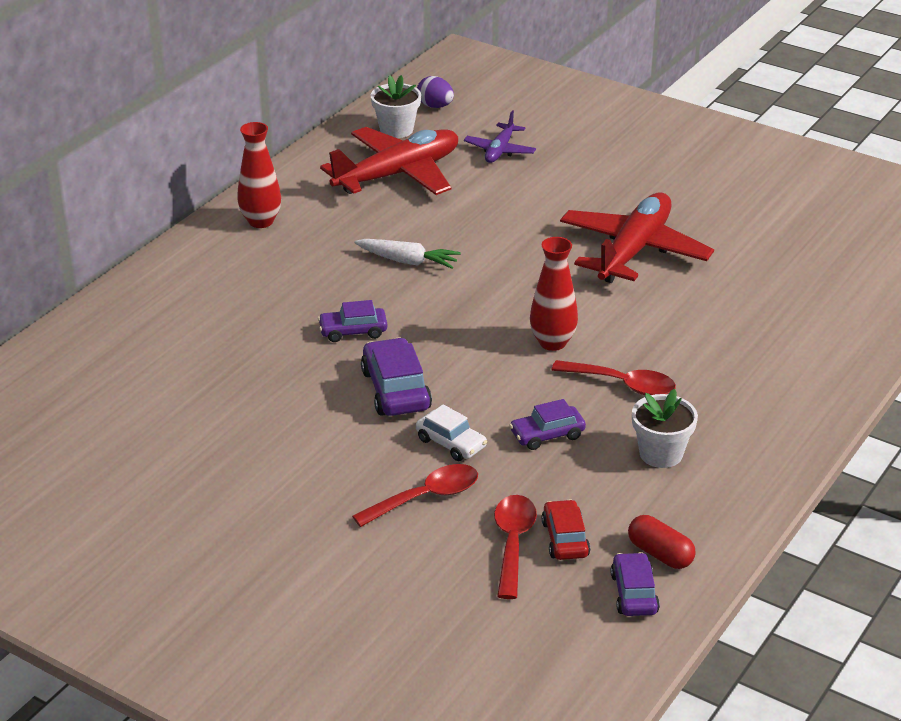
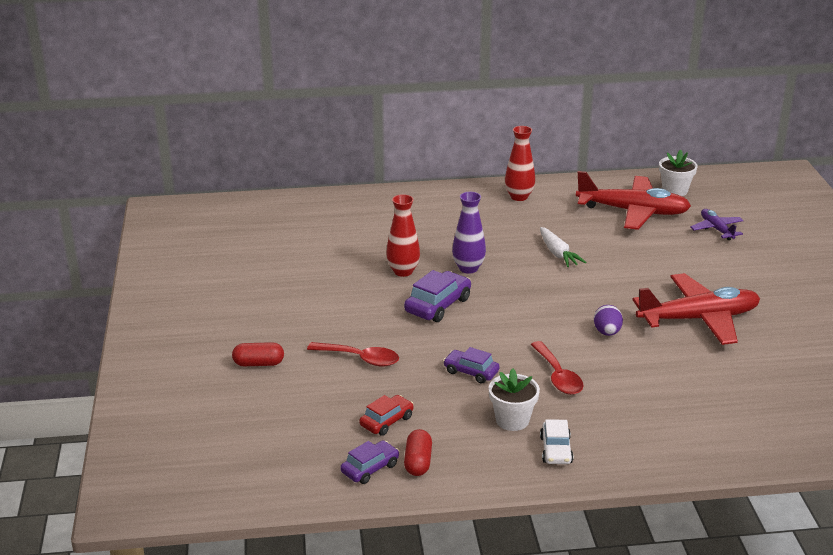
camera: 50 degrees right, 5 degrees down
purple car [318,300,387,342] -> purple vase [452,192,486,274]
white car [416,404,487,461] -> white car moved to [540,419,574,464]
purple egg [417,76,454,108] -> purple egg moved to [594,305,623,336]
purple plane [464,110,536,163] -> purple plane turned 90 degrees clockwise [690,209,744,240]
red spoon [494,495,537,599] -> none
red vase [530,237,578,351] -> red vase moved to [386,194,420,277]
none -> red capsule [232,342,284,366]

